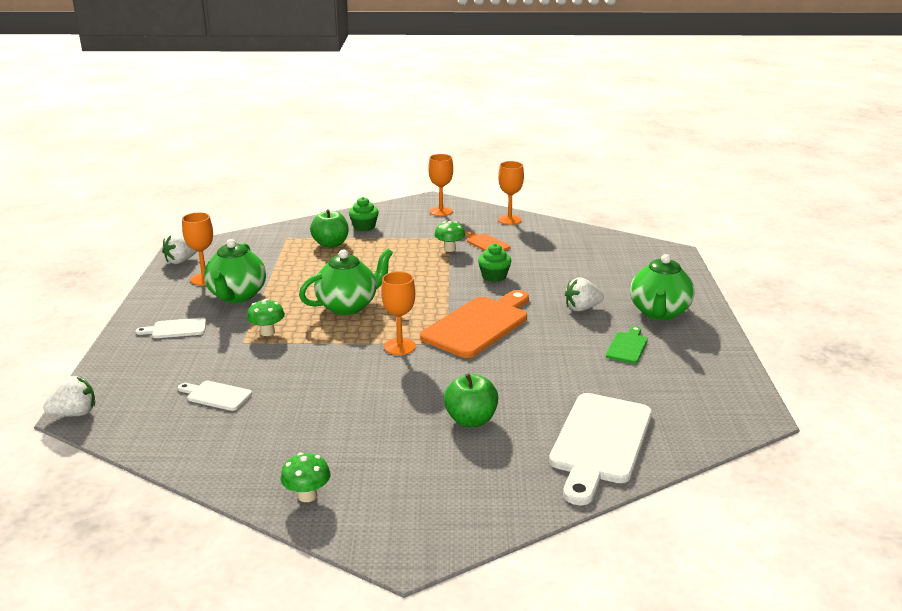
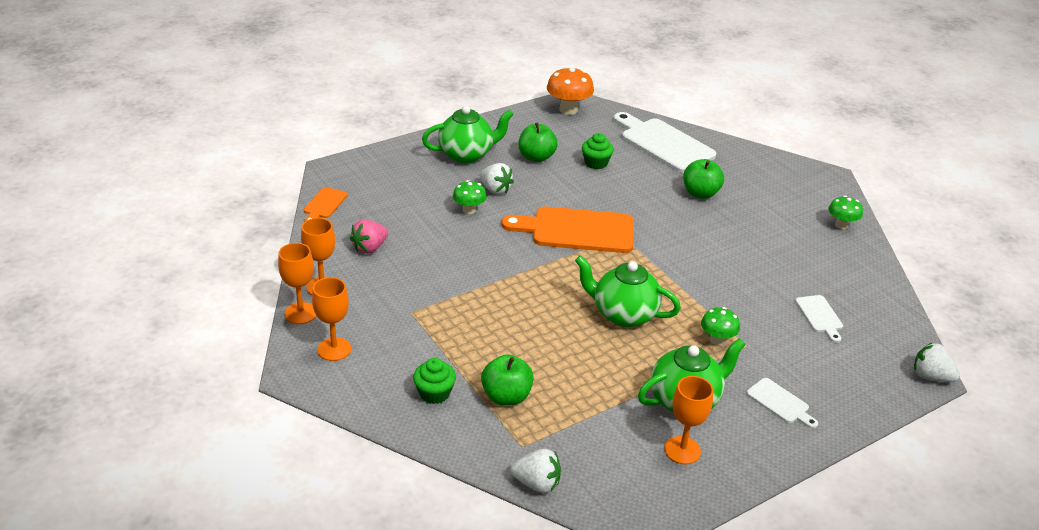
camera: 125 degrees left, 10 degrees up
white strawberry [162,233,198,264] -> white strawberry moved to [510,449,561,493]
orange goblet [381,272,416,355] -> orange goblet moved to [278,243,316,324]
green mushroom [434,221,465,252] -> green mushroom moved to [453,180,487,214]
orange cutting board [465,231,510,251] -> orange cutting board moved to [304,187,348,221]
green cupcake [478,244,511,282] -> green cupcake moved to [582,133,614,169]
white cutting board [549,393,652,505] -> white cutting board turned 120 degrees counterclockwise [613,112,716,173]
green cutting board [606,326,648,364] -> green apple [518,123,558,162]
none -> pink strawberry [350,220,388,254]
none -> orange mushroom [547,67,594,115]

